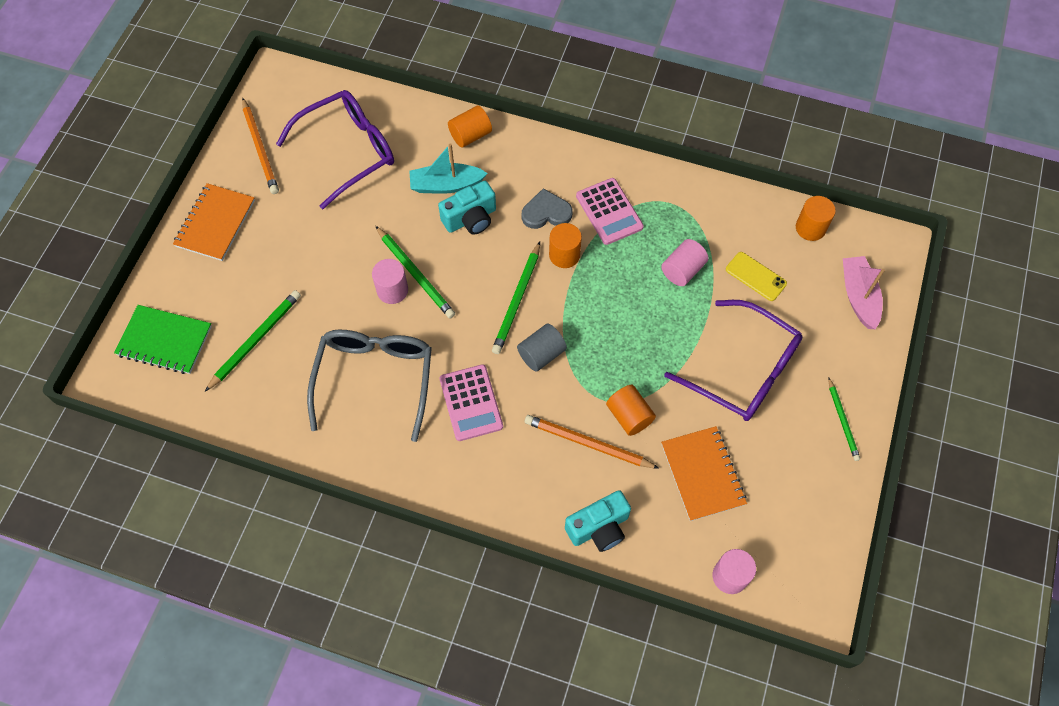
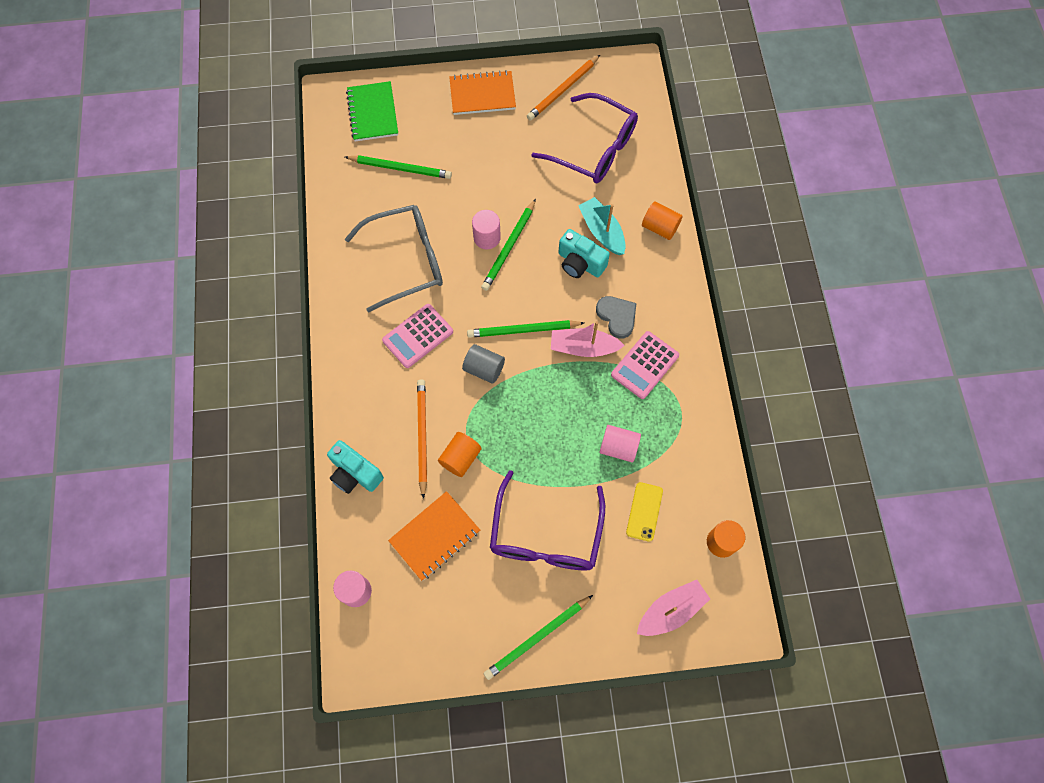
camera: 65 degrees right, 5 degrees up
orange cylinder [549,223,582,268] -> pink boat [551,321,625,357]
green pencil [828,377,860,461] -> green pencil [484,595,593,680], size x1.55

